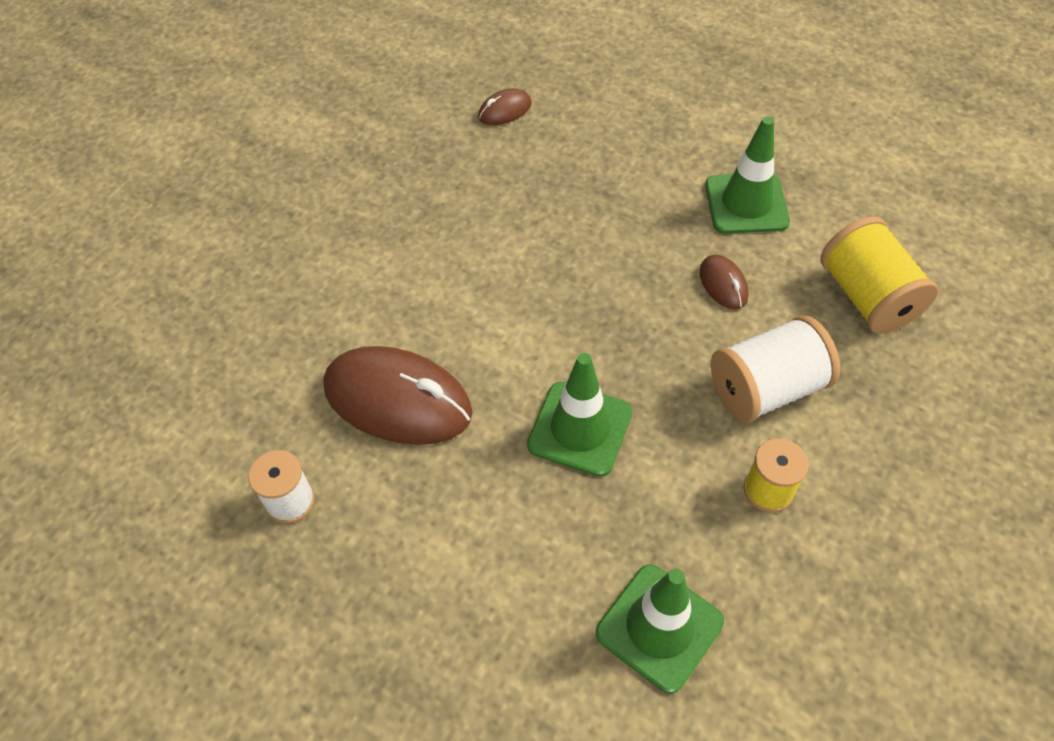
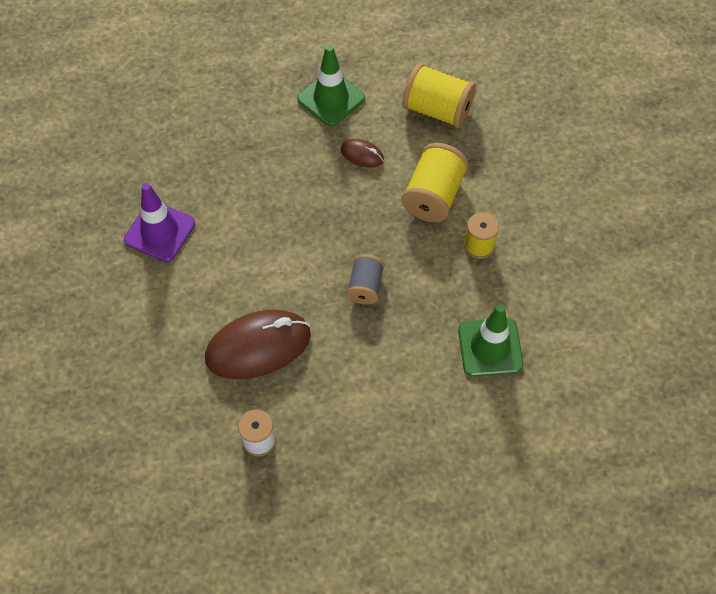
camera: 45 degrees left, 5 degrees up
brown mouse [478,88,532,125] -> none
green traffic cone [527,353,632,477] -> grey spool [347,254,385,305]
white spool [711,315,840,423] -> yellow spool [402,143,469,222]
none -> purple traffic cone [124,183,195,262]

